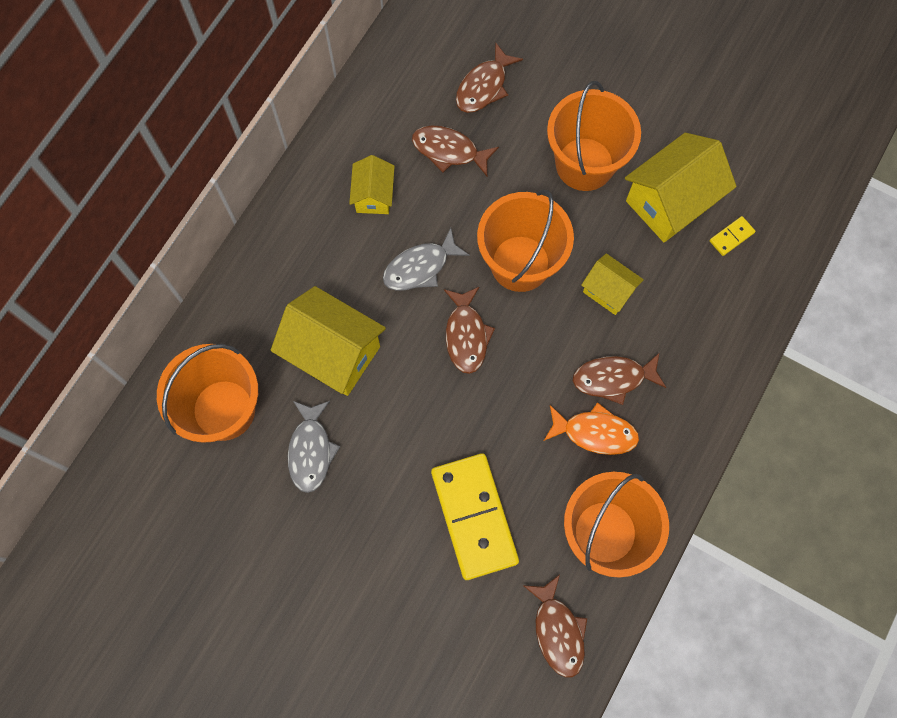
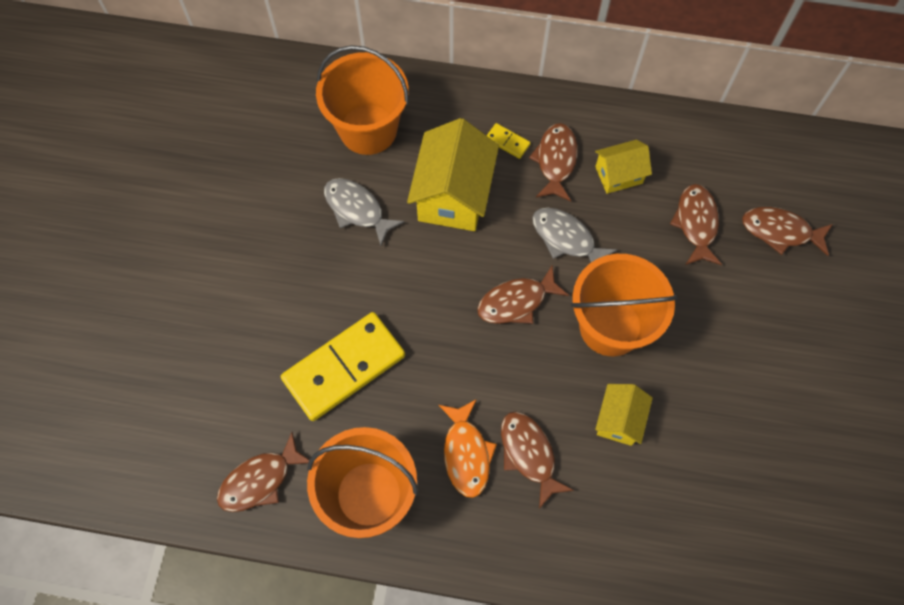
camera: 70 degrees right, 5 degrees down
grey fish [288,401,340,493] -> grey fish turned 60 degrees clockwise [324,178,404,246]
orange bucket [547,81,641,191] -> none
yellow house [625,133,736,242] -> none
yellow domino [710,216,755,256] -> yellow domino moved to [486,123,531,159]
none -> brown fish [529,123,578,201]

